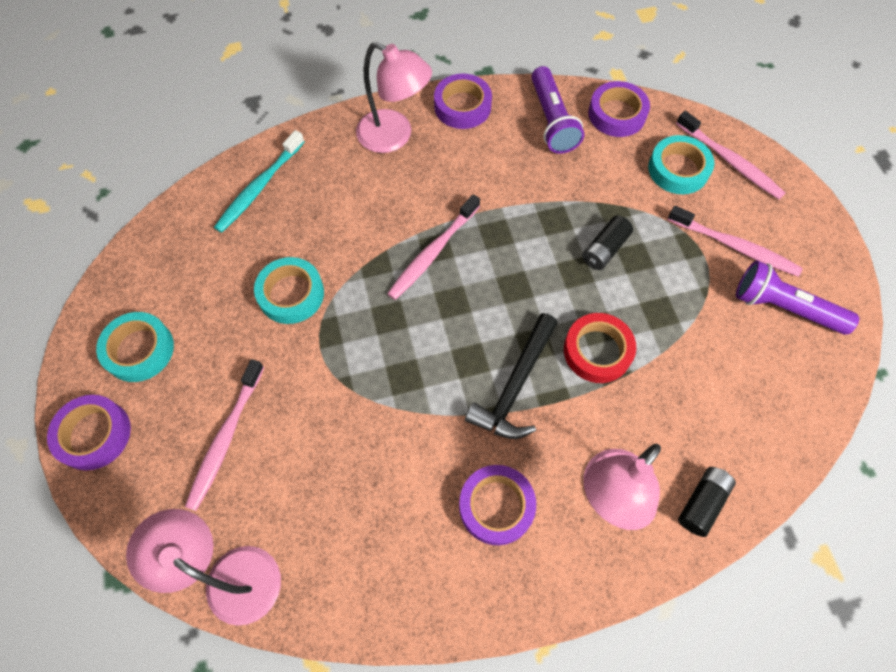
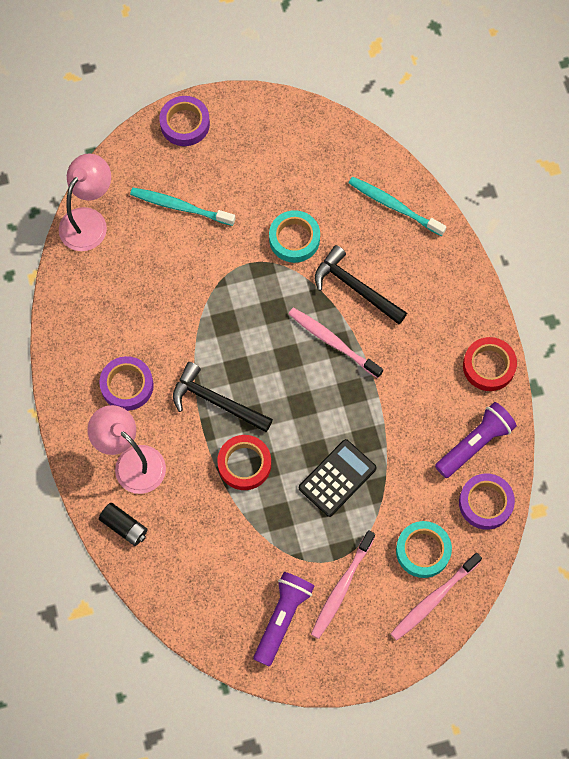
camera: 90 degrees right, 5 degrees up
turquoise tape [96,312,174,382] -> none
pink toothbrush [185,359,264,511] -> turquoise toothbrush [130,188,235,226]
pink lamp [356,42,432,153] -> none
purple tape [434,74,492,129] -> red tape [463,337,517,391]
purple flashlight [531,66,584,154] -> purple flashlight turned 150 degrees clockwise [435,402,517,478]
black battery [582,216,633,270] -> black calculator [299,439,377,517]
none -> black hammer [315,245,407,325]

